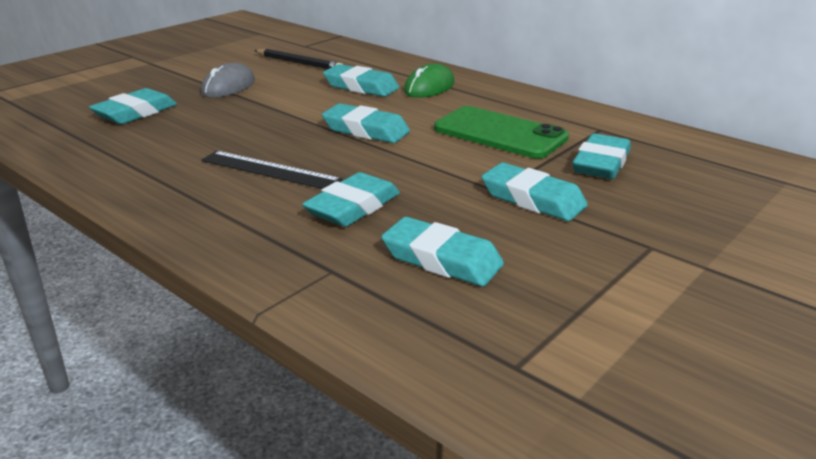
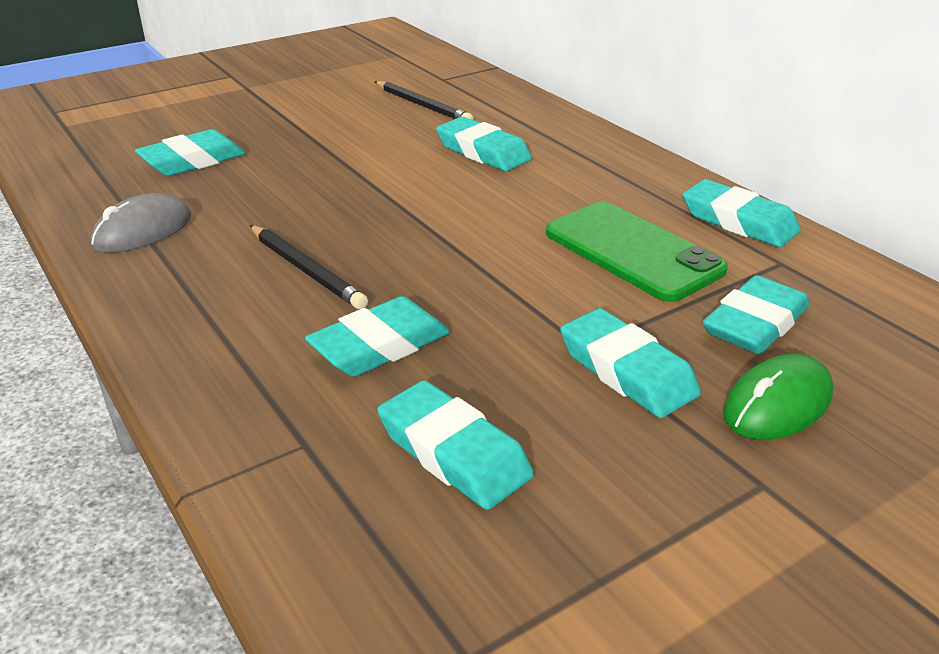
camera: 15 degrees right, 5 degrees up
grey mouse [201,63,255,98] -> grey mouse moved to [90,193,191,253]
black ruler [201,151,343,189] -> black pencil [250,225,368,309]
turquoise eraser [322,103,410,143] -> turquoise eraser moved to [683,179,801,247]
green mouse [404,63,455,98] -> green mouse moved to [723,354,833,440]

